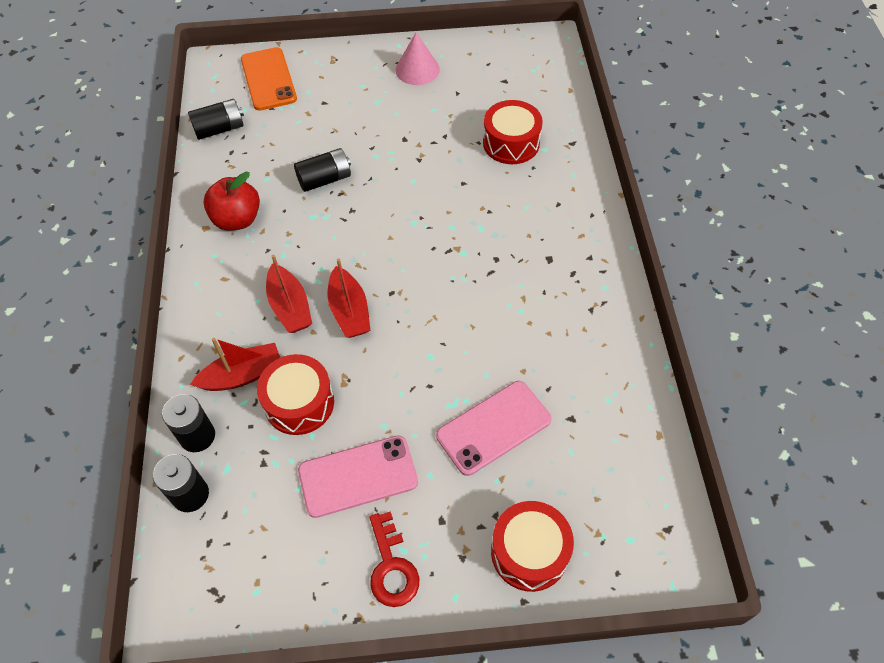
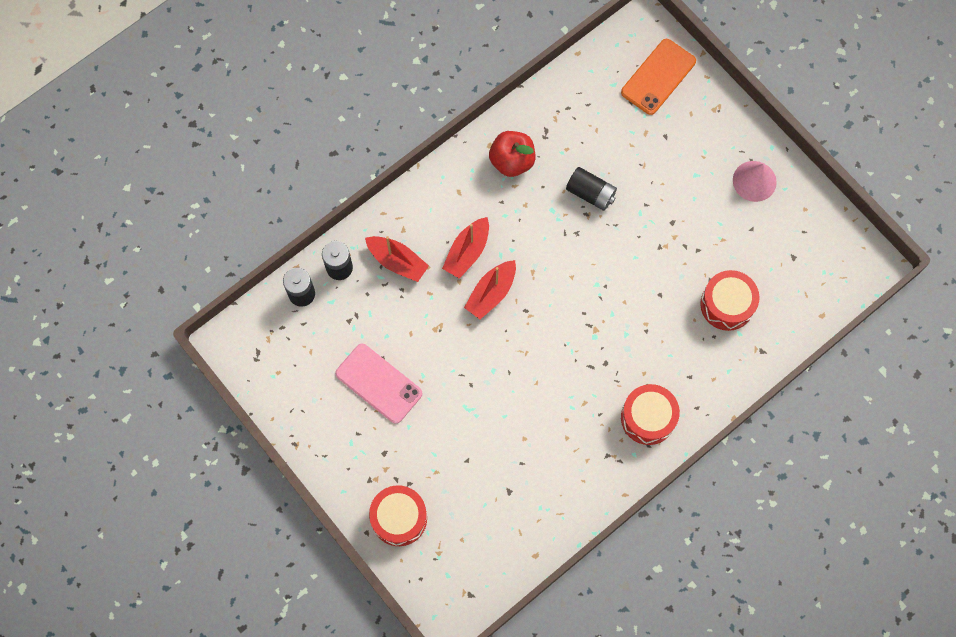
camera: 55 degrees right, 15 degrees up
black battery [188,99,244,140] -> none
red drum [257,354,334,435] -> red drum moved to [621,384,680,445]
red key [369,511,419,607] -> none
pink phone [436,381,551,476] -> none

